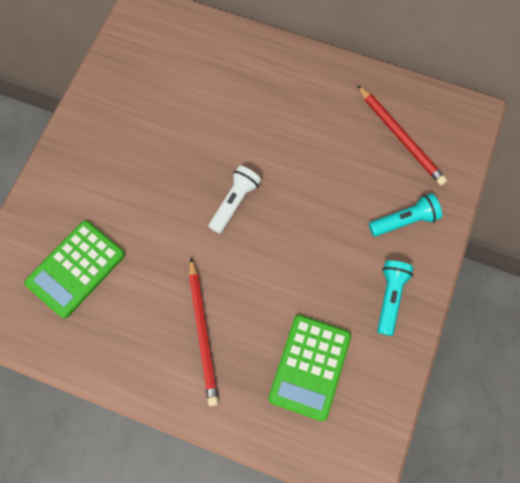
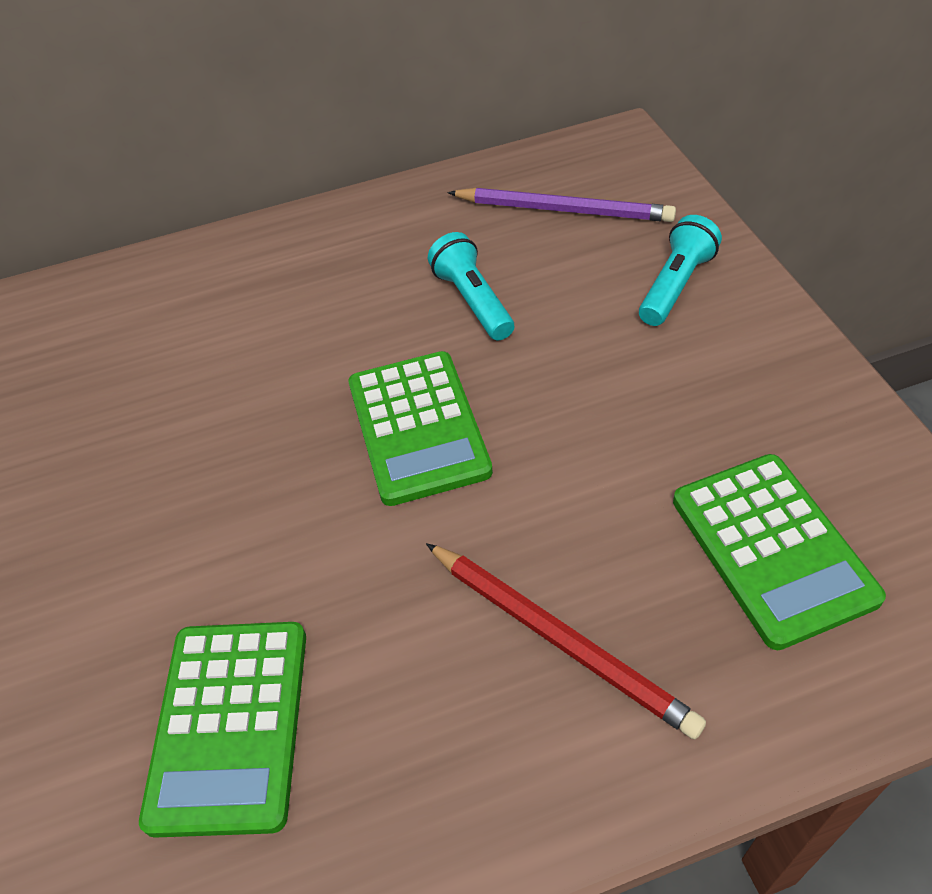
camera: 35 degrees left, 20 degrees down
white flashlight [208,166,261,234] -> green calculator [348,351,493,506]
red pencil [357,85,447,185] -> purple pencil [448,188,676,222]
turquoise flashlight [377,260,413,336] -> turquoise flashlight moved to [428,232,514,341]

